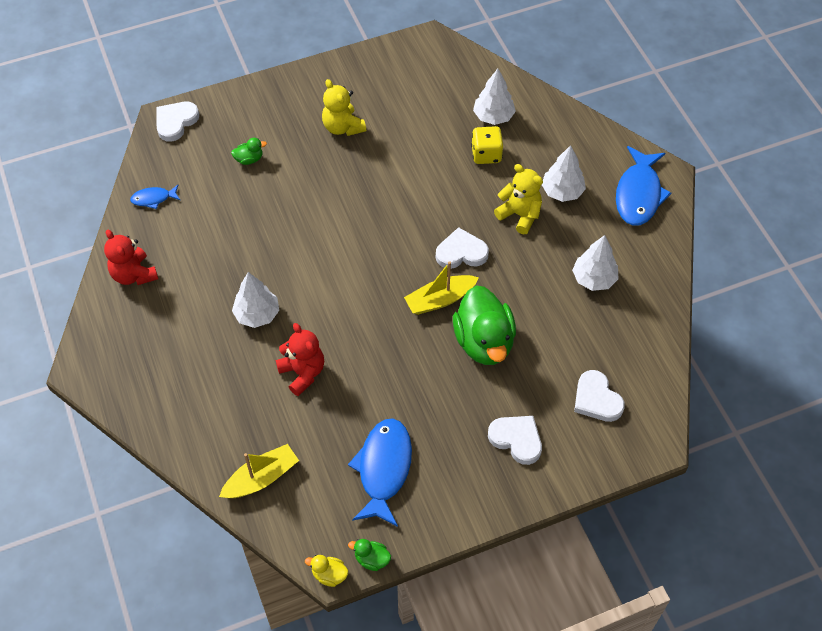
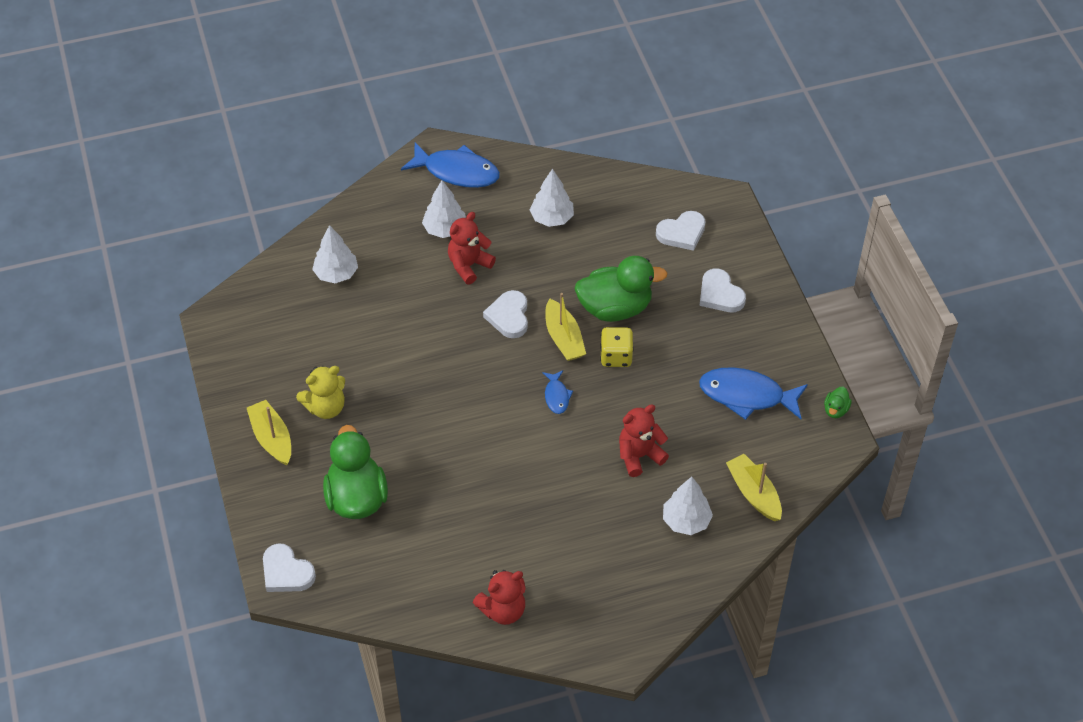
camera: 85 degrees left, 5 degrees down
blue fish [130,185,180,209] -> blue fish moved to [543,370,573,414]
green duck [231,138,267,165] -> green duck [323,425,388,519], size x2.36
white tree [232,272,279,328] -> white tree moved to [663,477,713,535]
yellow duck [305,555,348,587] -> none
yellow dice [471,126,503,164] -> yellow dice moved to [600,327,634,367]
white heart [488,416,542,465] -> white heart turned 75 degrees counterclockwise [700,269,746,312]
yellow teddy bear [494,164,543,234] -> red teddy bear [448,212,496,285]
none -> yellow boat [247,400,291,466]

